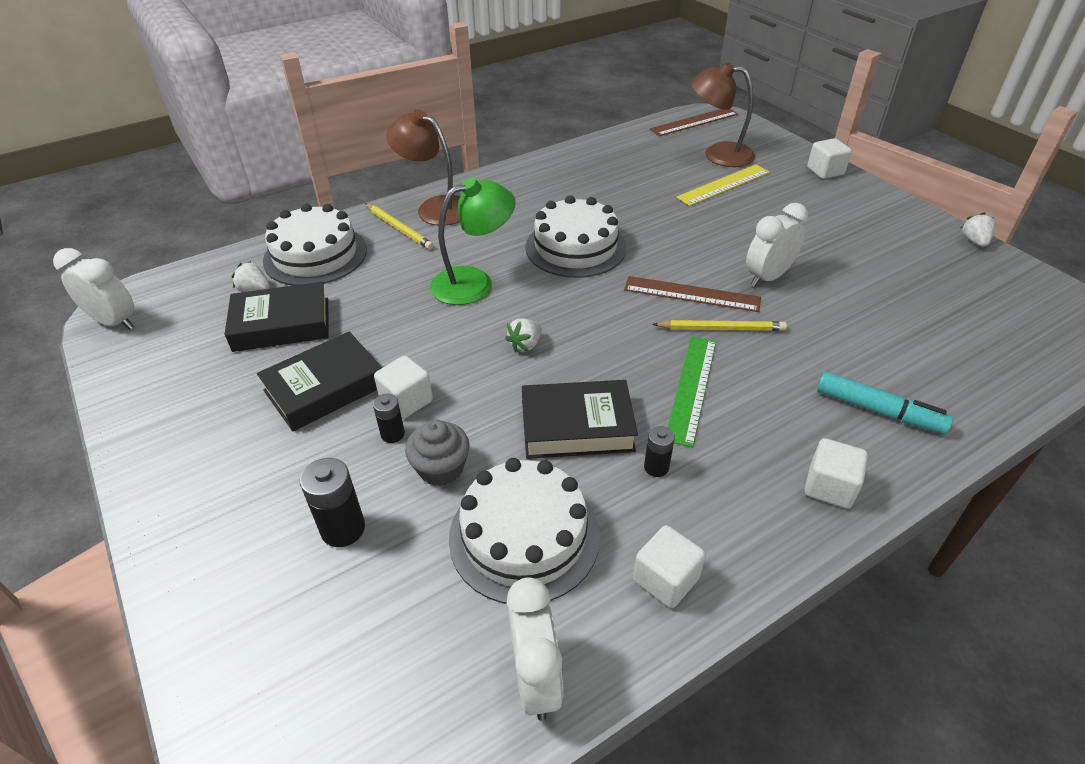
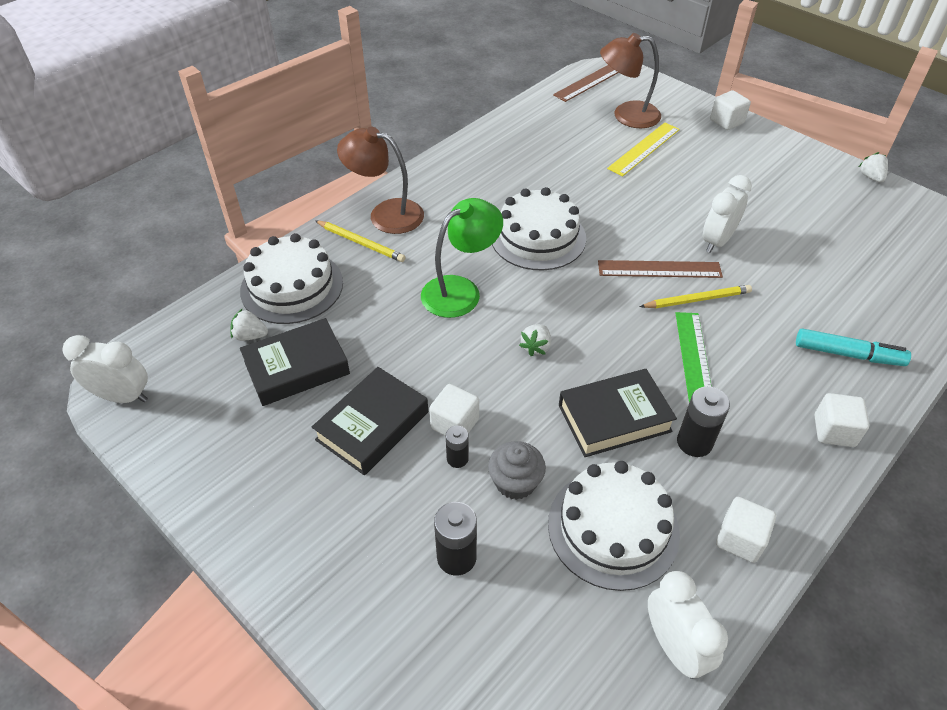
camera: 15 degrees left, 5 degrees up
black battery [644,426,675,477] -> black battery [677,386,730,457], size x1.65

